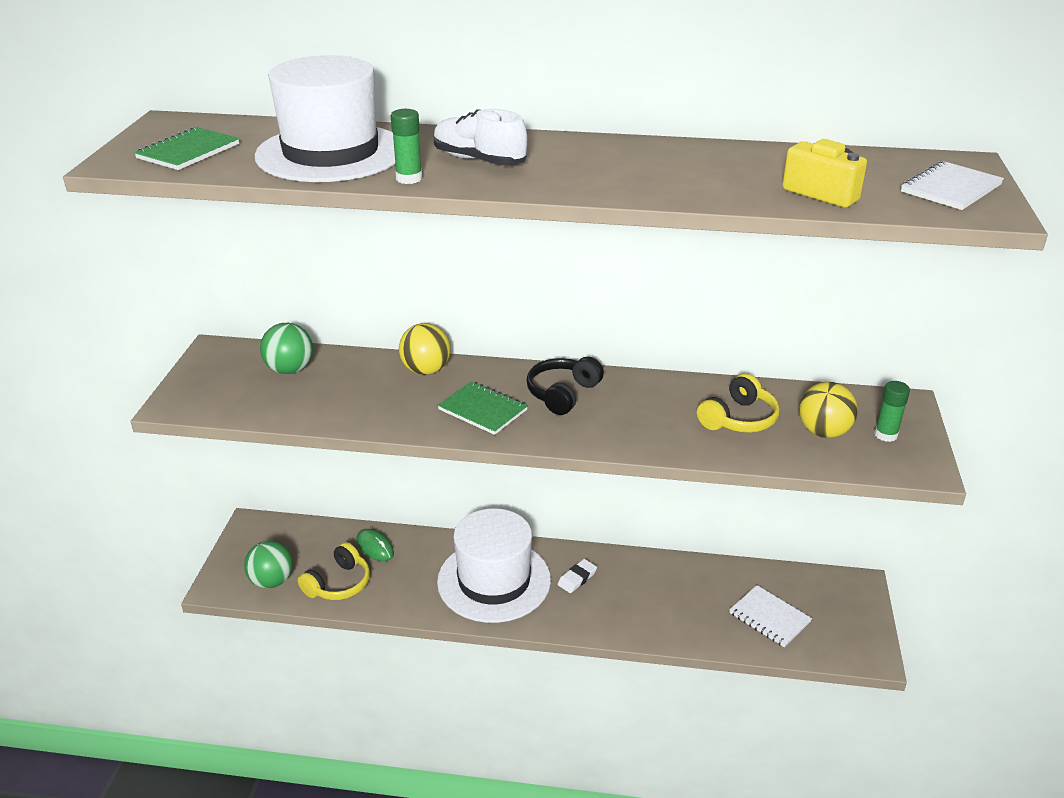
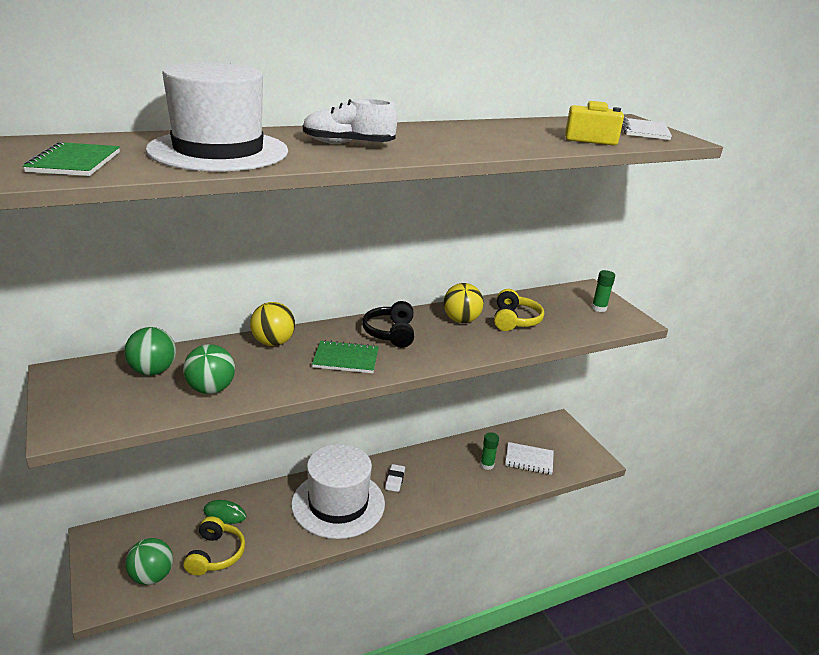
camera: 35 degrees left, 5 degrees down
green glue stick [391,109,422,184] -> green glue stick moved to [480,432,499,470]
yellow ball [799,382,858,438] -> yellow ball moved to [444,283,484,323]
none -> green ball [183,344,235,394]

